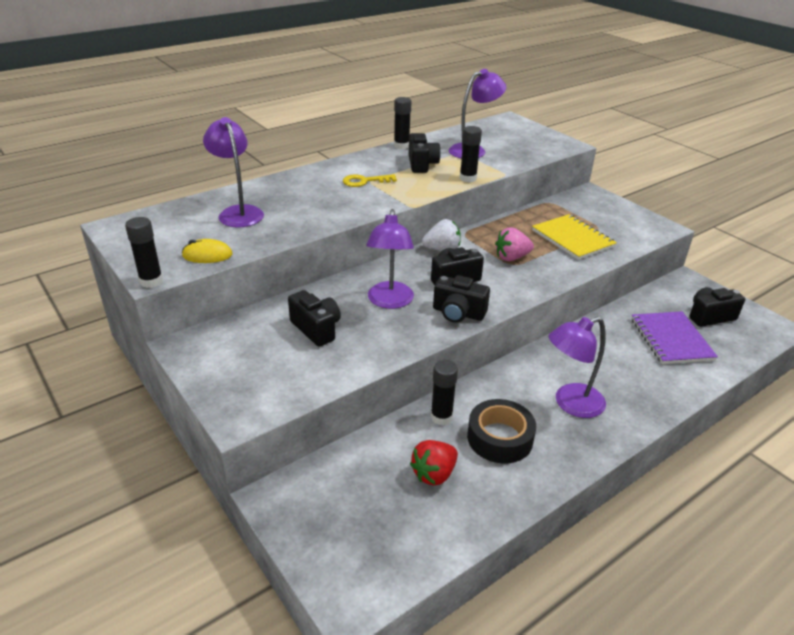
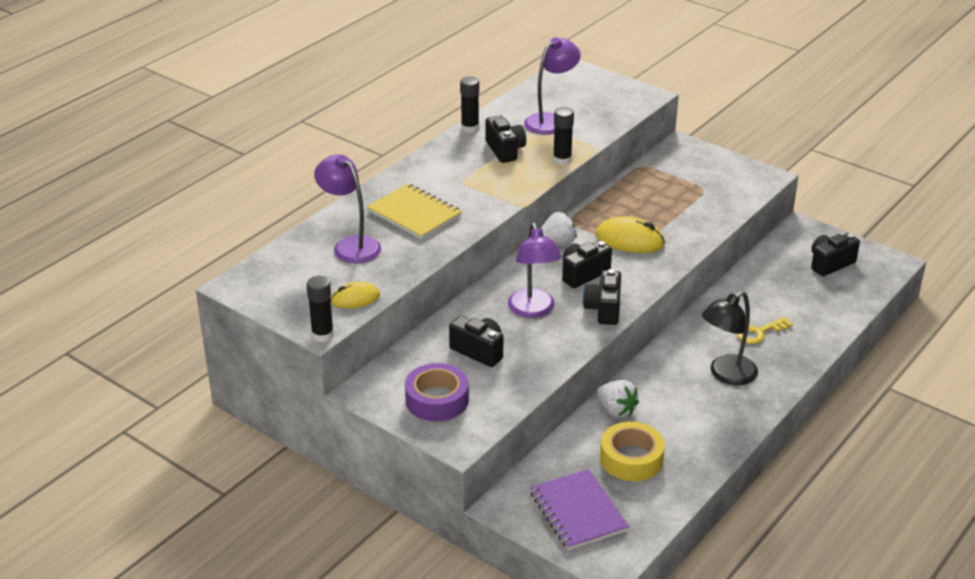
camera: 15 degrees left, 0 degrees up
yellow key [343,174,397,187] -> yellow key moved to [737,317,793,344]
red strawberry [410,440,458,485] -> yellow tape [600,422,665,481]
black glue stick [431,360,458,425] -> white strawberry [597,380,639,418]
black camera [433,275,490,323] -> black camera turned 90 degrees clockwise [583,269,621,325]
black tape [467,399,536,464] -> none
pink strawberry [495,227,534,261] -> yellow mouse [596,216,665,253]
yellow notebook [532,214,617,260] -> yellow notebook moved to [367,184,462,239]
purple lamp [549,317,606,418] -> black lamp [702,291,758,385]
purple notebook [631,311,718,364] -> purple notebook moved to [530,469,629,550]
none -> purple tape [405,363,469,421]

